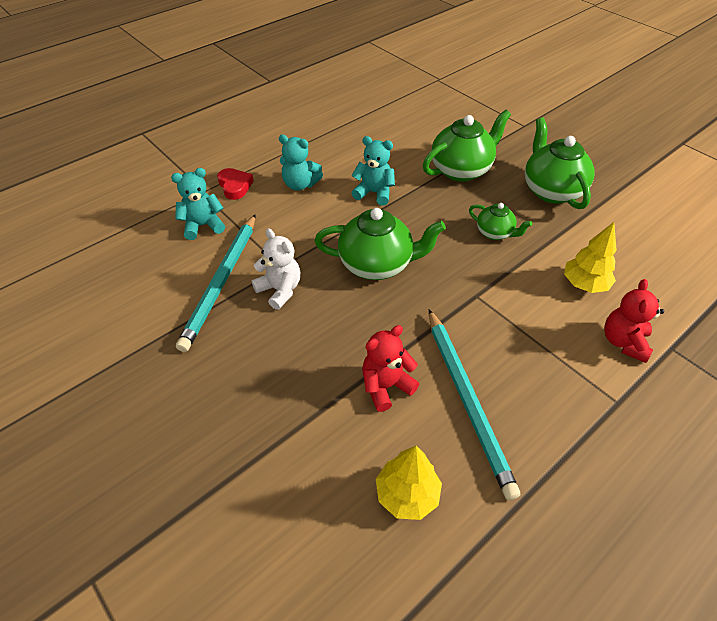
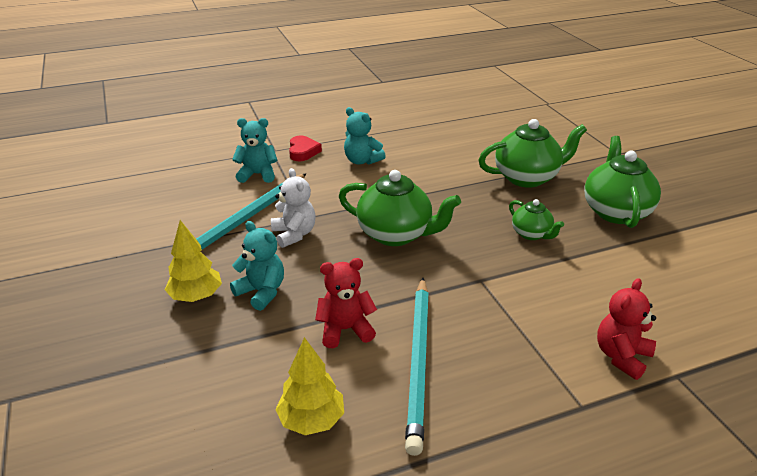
camera: 20 degrees right, 15 degrees down
turquoise teddy bear [351,136,395,206] -> turquoise teddy bear moved to [230,221,284,311]
yellow tree [564,222,617,293] -> yellow tree moved to [165,220,222,302]

